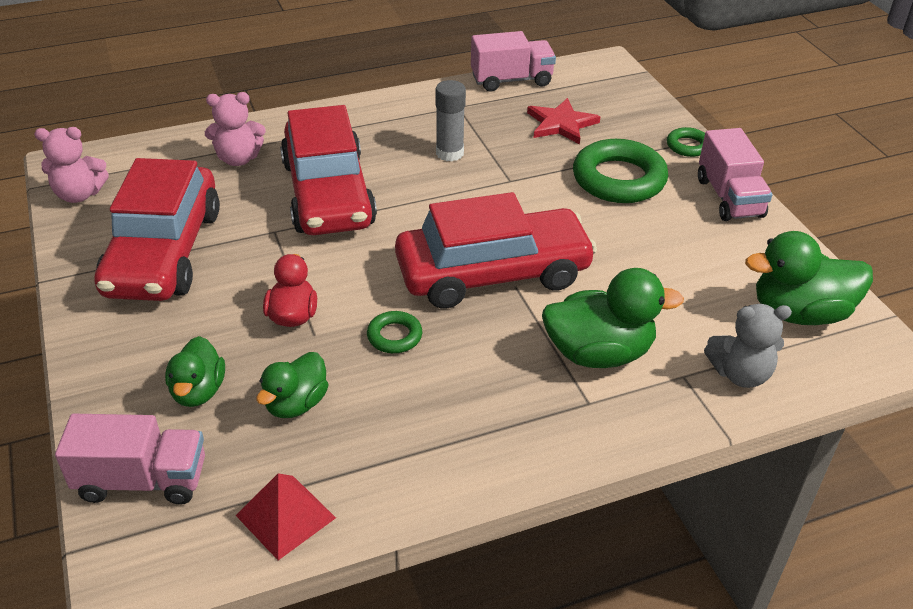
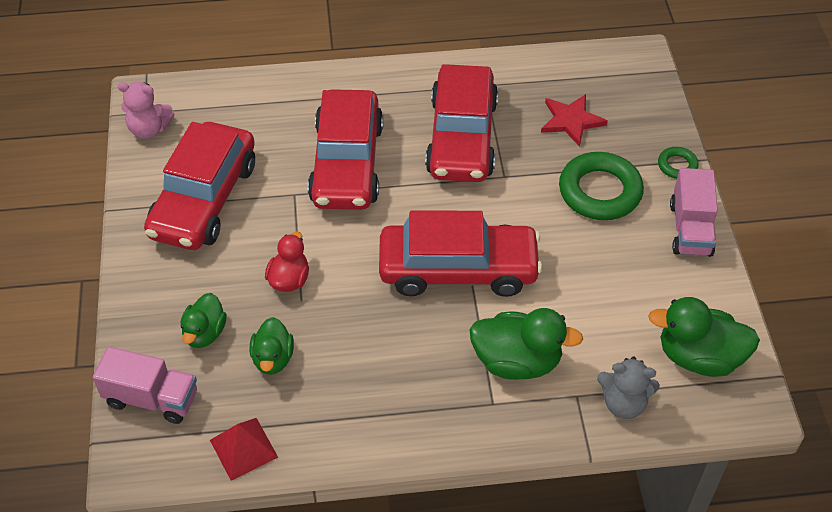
camera: 15 degrees right, 10 degrees up
pink teddy bear [205,92,266,166] -> none
green duck [256,352,328,418] -> green duck turned 45 degrees counterclockwise [250,317,294,375]
green ring [367,311,422,353] -> none
grey glue stick [435,80,466,161] -> red car [425,64,498,182]
pink truck [471,31,556,92] -> none

